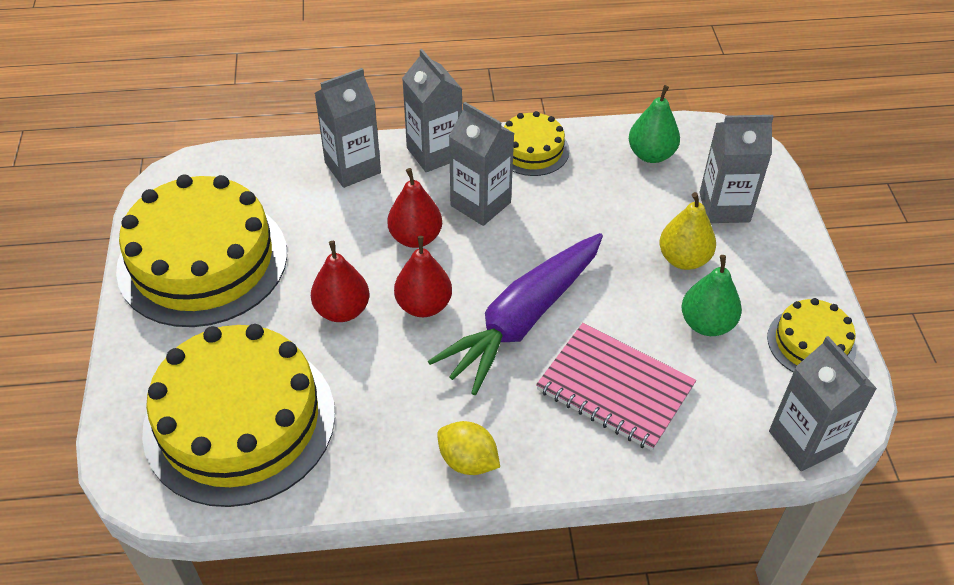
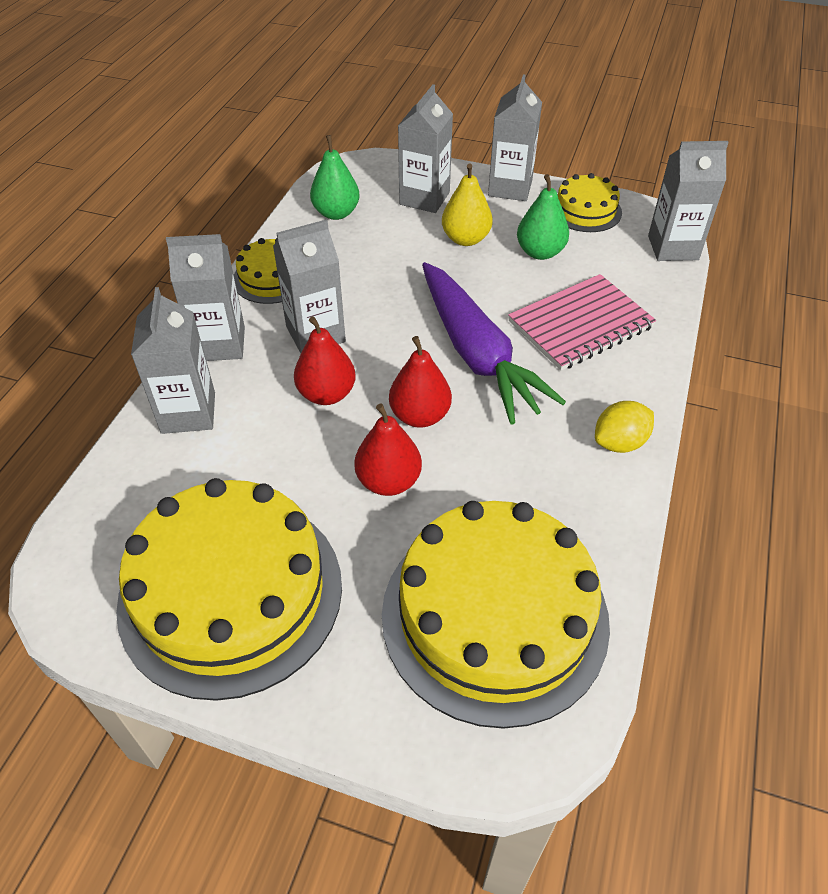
camera: 65 degrees left, 0 degrees up
none -> grey carton [488,74,542,201]

